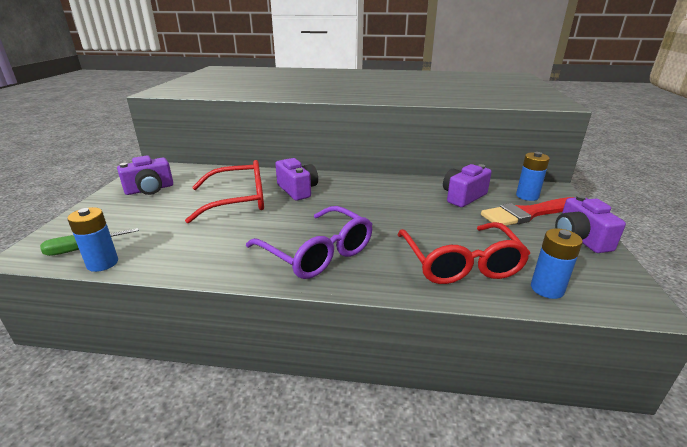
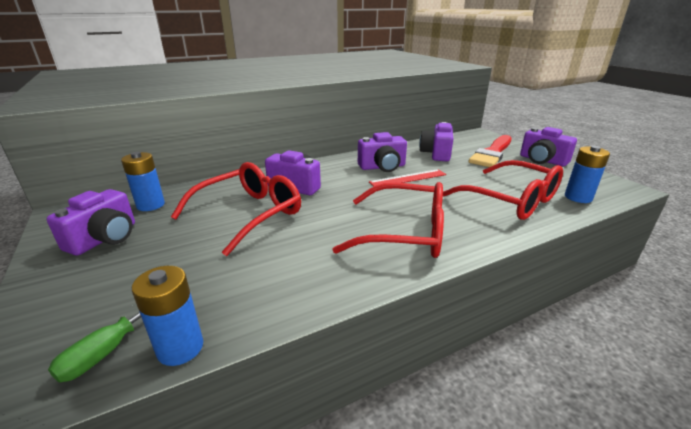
camera: 35 degrees left, 0 degrees up
purple glasses [246,206,373,279] -> red glasses [332,182,444,258]
blue battery [516,152,550,201] -> blue battery moved to [121,152,165,211]
none -> purple camera [358,132,407,172]
none -> red ruler [369,169,446,187]

